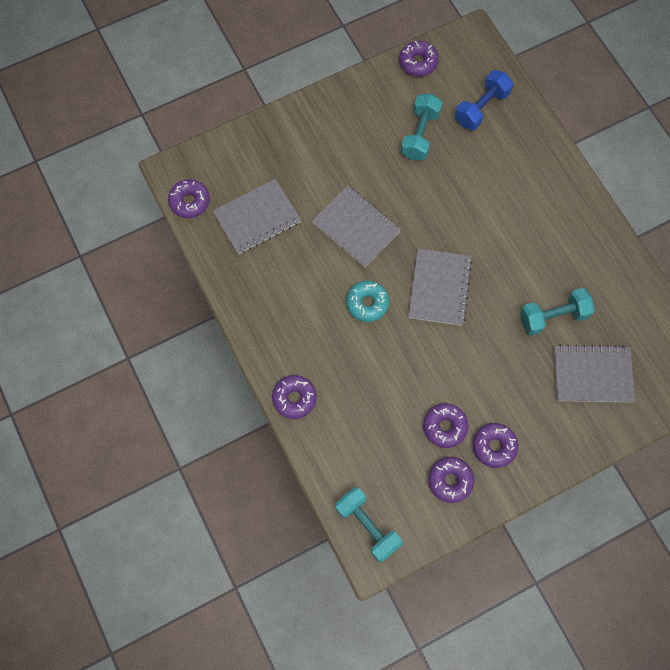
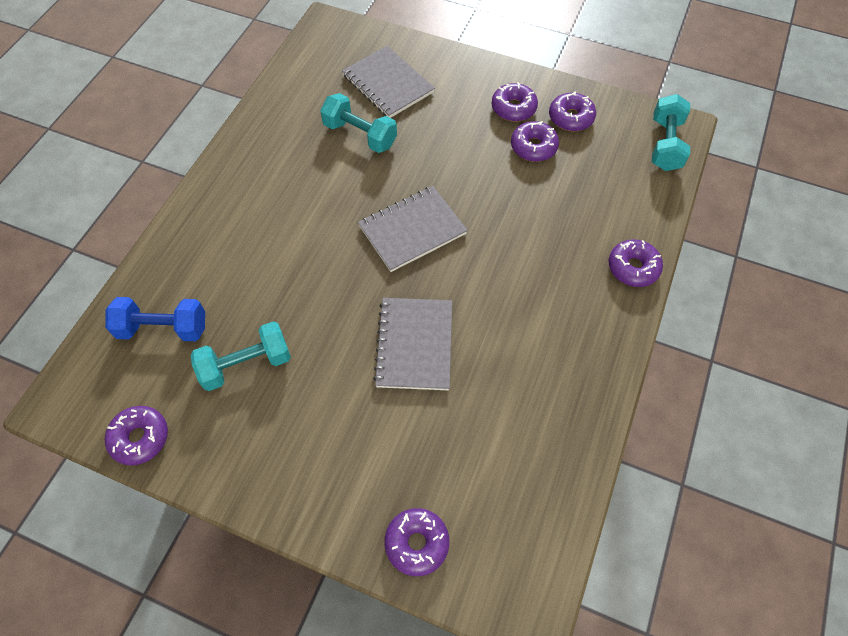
camera: 130 degrees left, 10 degrees down
purple donut [168,179,210,218] -> purple donut moved to [384,508,449,576]
grey notebook [213,179,301,255] -> none
turquoise donut [346,281,389,322] -> none

